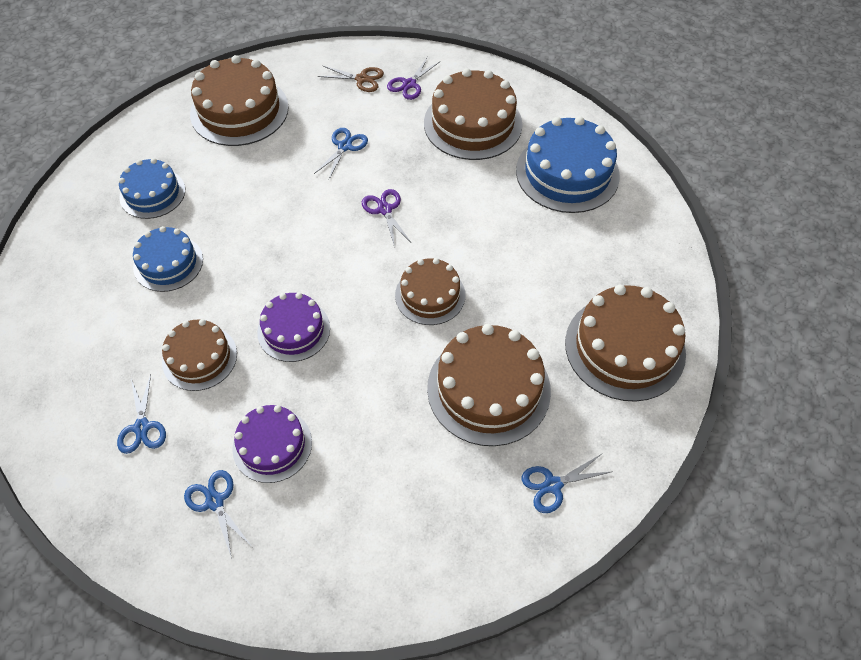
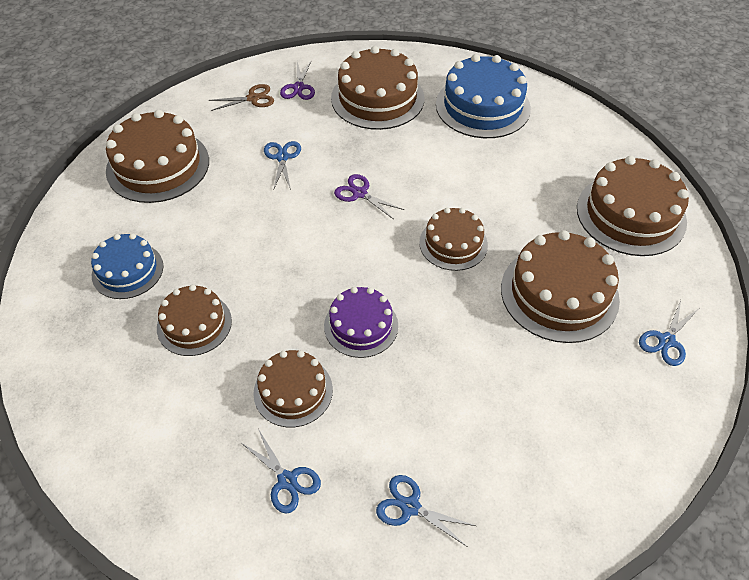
camera: 30 degrees left, 5 degrees down
blue cake [133,226,203,292] -> brown cake [157,285,232,356]
purple cake [232,405,312,483] -> none

